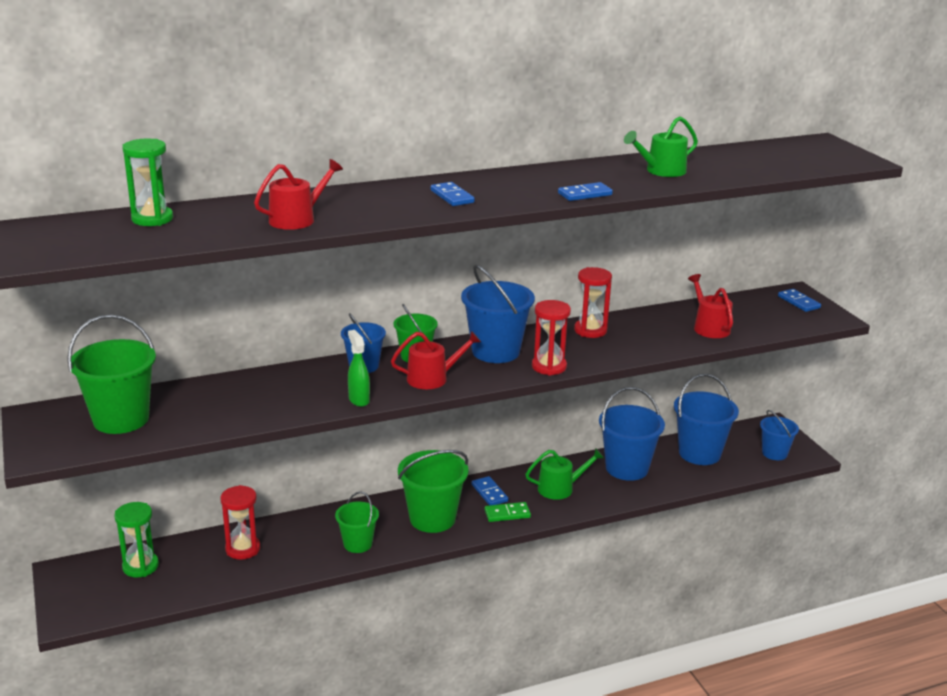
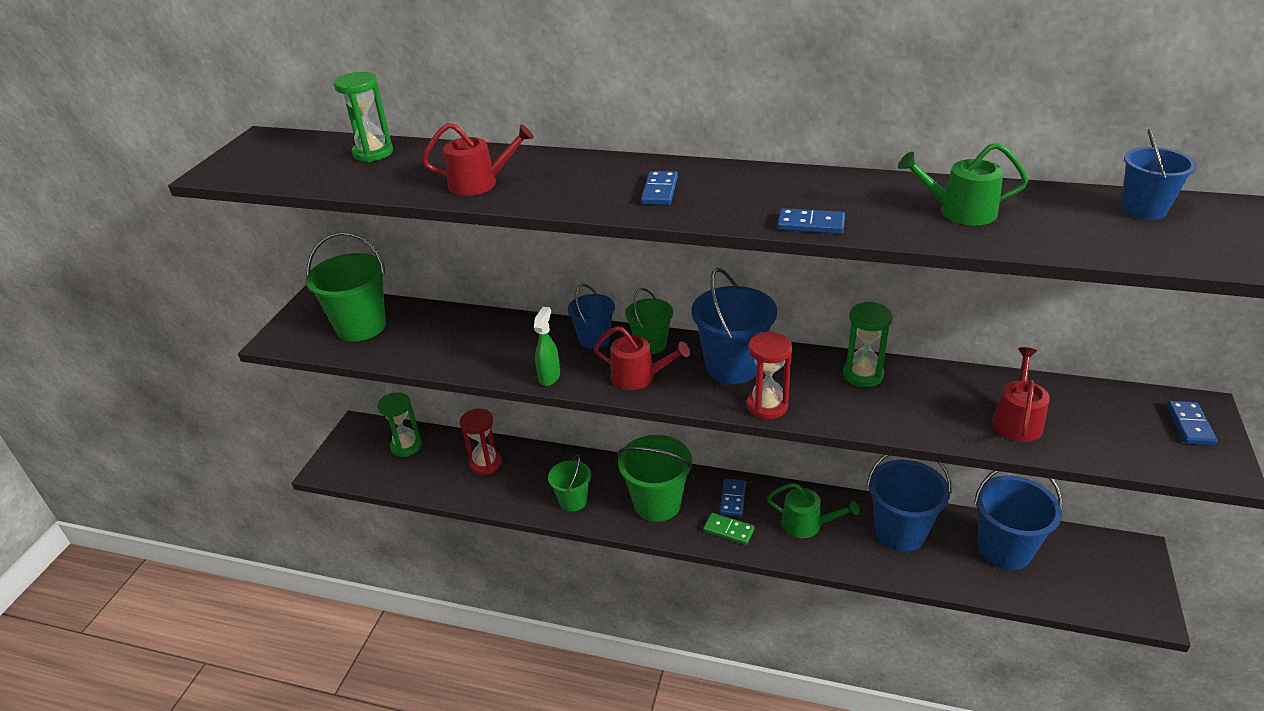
camera: 40 degrees right, 10 degrees up
red hourglass [574,267,612,338] -> green hourglass [843,302,893,387]
blue bucket [760,410,799,460] -> blue bucket moved to [1121,129,1197,220]

